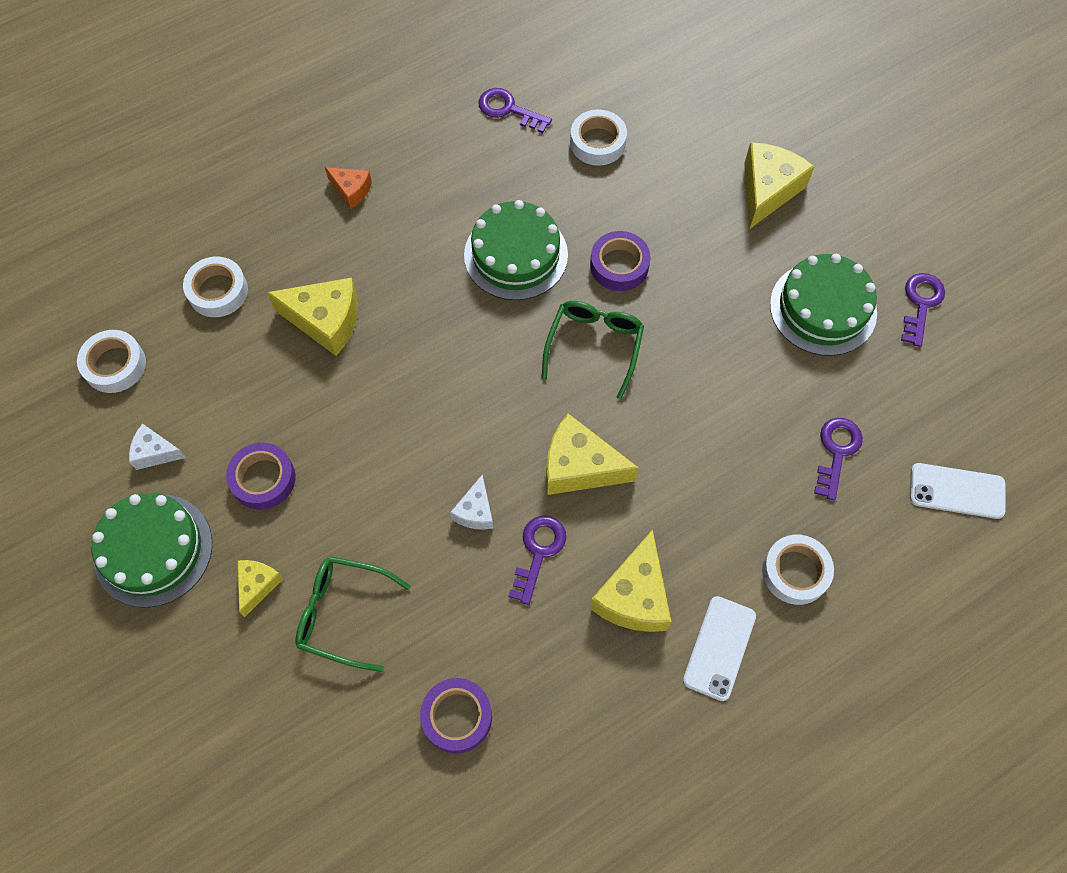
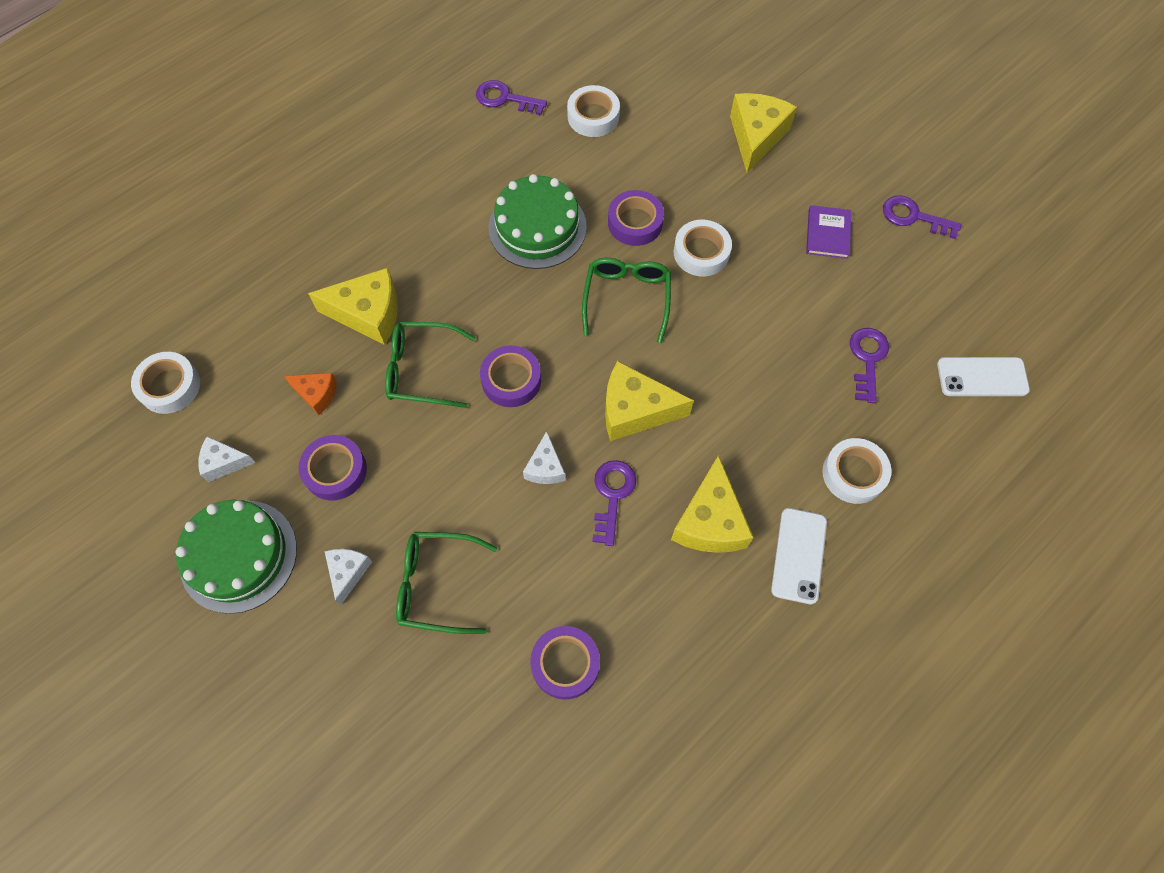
camera: 10 degrees left, 0 degrees up
white tape [183,257,248,317] -> white tape moved to [674,220,732,276]
yellow cheese [237,560,283,617] -> white cheese [325,549,372,605]
orange cheese [325,167,372,209] -> orange cheese moved to [284,373,337,415]
green cake [770,254,877,356] -> purple book [806,205,851,259]
purple key [901,273,945,347] -> purple key turned 75 degrees counterclockwise [883,196,962,239]
none -> green glasses [385,322,476,408]
none -> purple tape [480,345,541,407]

